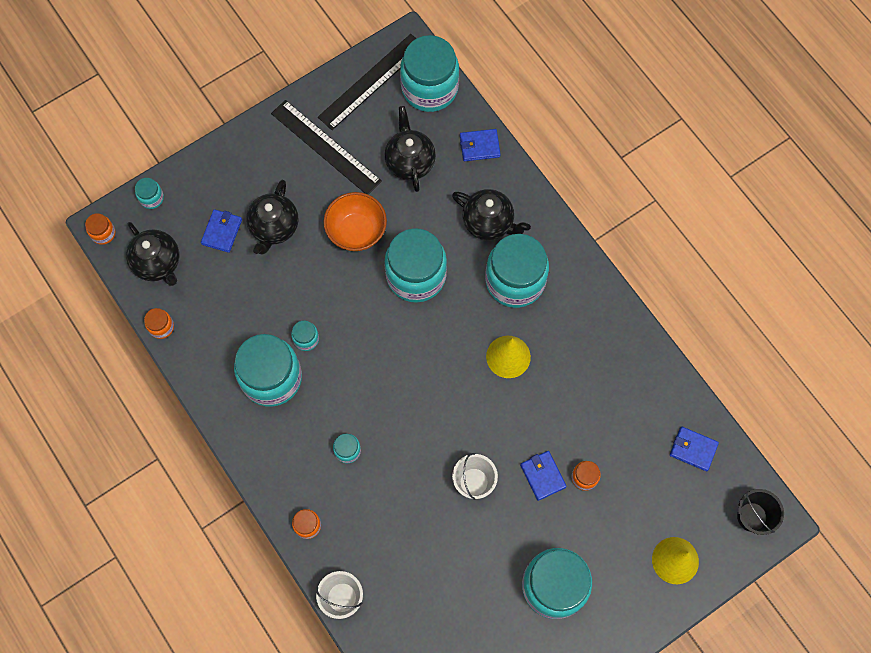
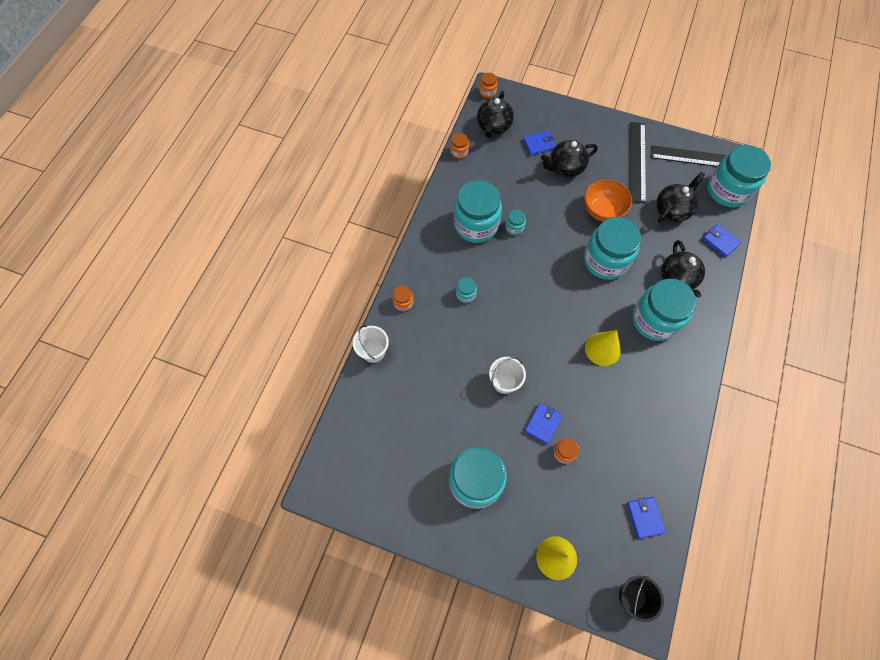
camera: 55 degrees right, 5 degrees down
turquoise jar [135,178,164,209] -> none

